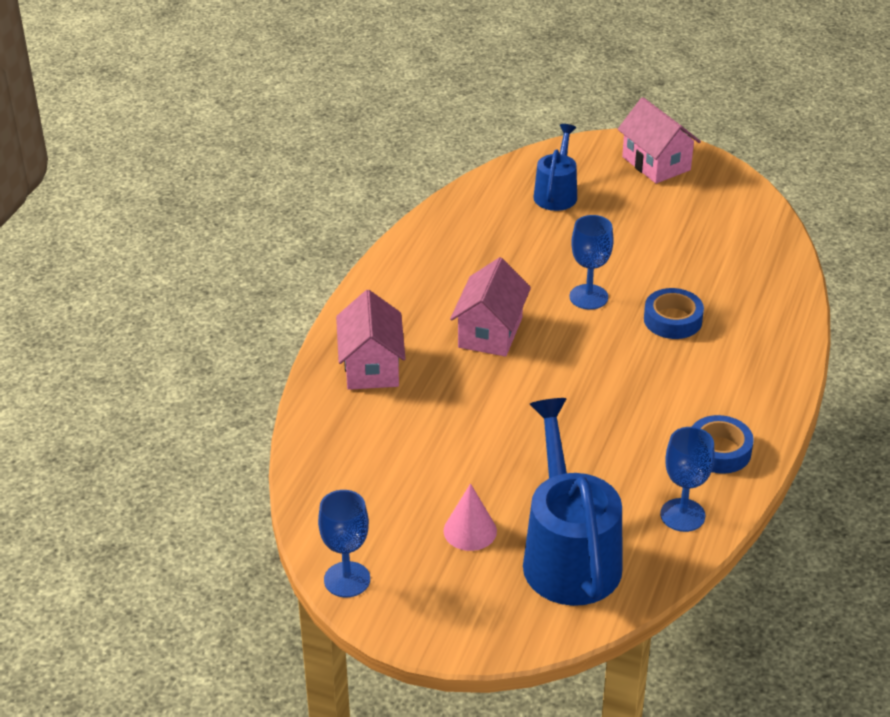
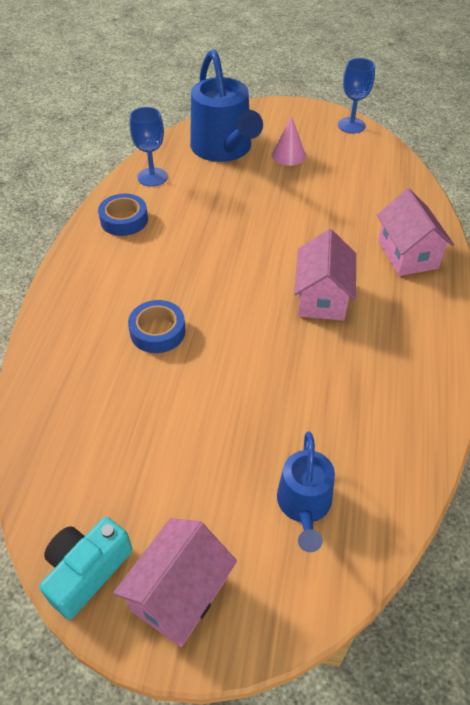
camera: 170 degrees right, 10 degrees up
blue goblet [569,215,614,310] -> none
pink house [618,97,701,184] -> pink house turned 75 degrees clockwise [113,518,237,647]
none -> turquoise camera [40,517,132,619]

